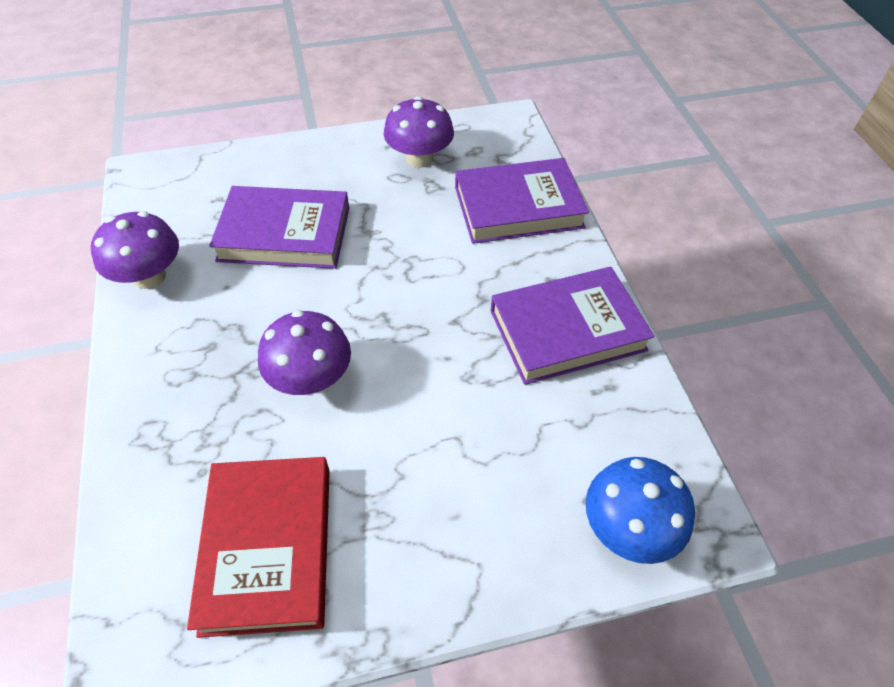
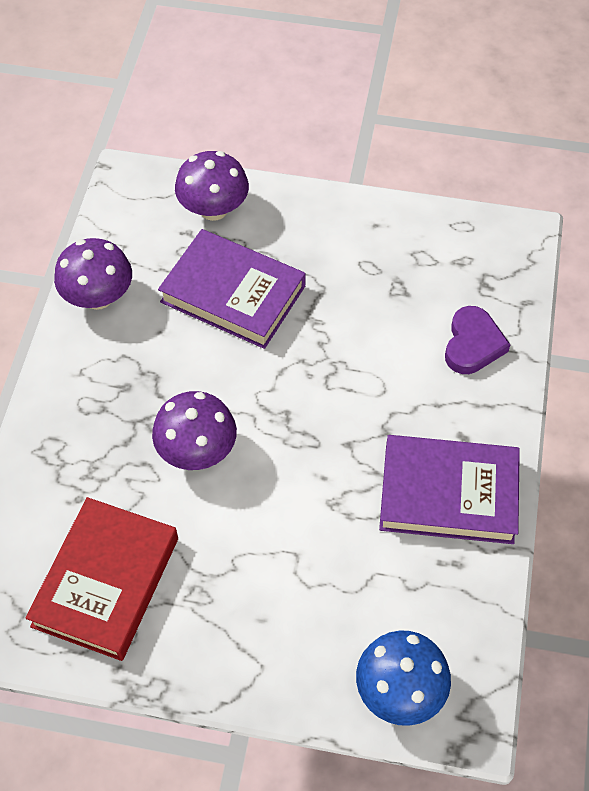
camera: 25 degrees right, 5 degrees up
purple mushroom [384,96,454,168] -> purple mushroom moved to [175,151,249,221]
purple book [455,158,589,244] -> purple heart [445,306,511,374]

